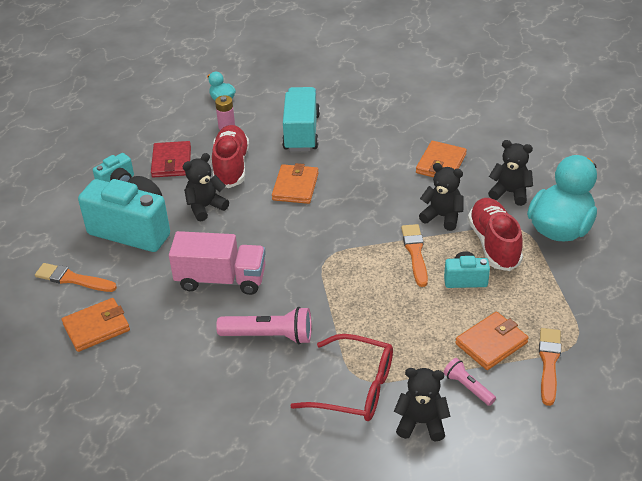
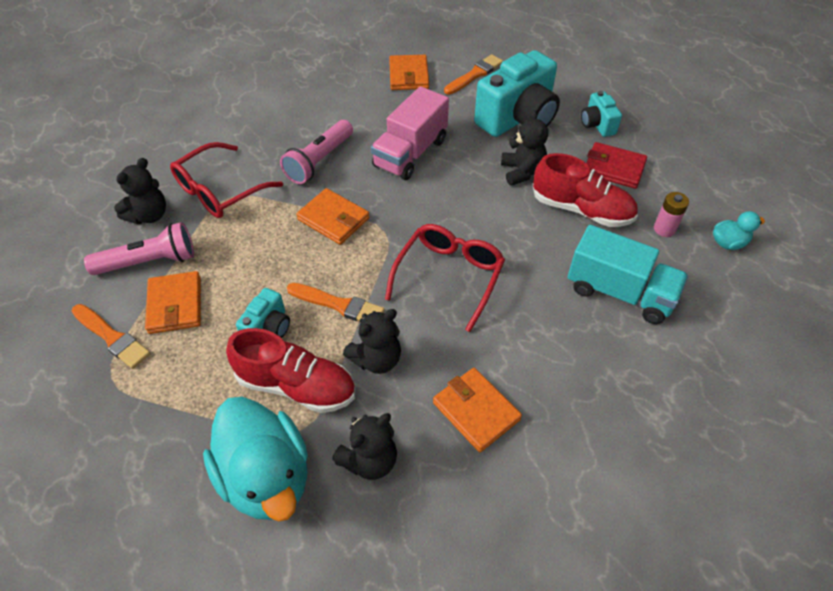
camera: 115 degrees right, 10 degrees up
orange wallet [272,163,319,204] -> orange wallet moved to [296,188,369,245]
pink flashlight [443,358,496,406] -> pink flashlight [84,222,194,275], size x1.73
none -> red glasses [385,224,505,332]

